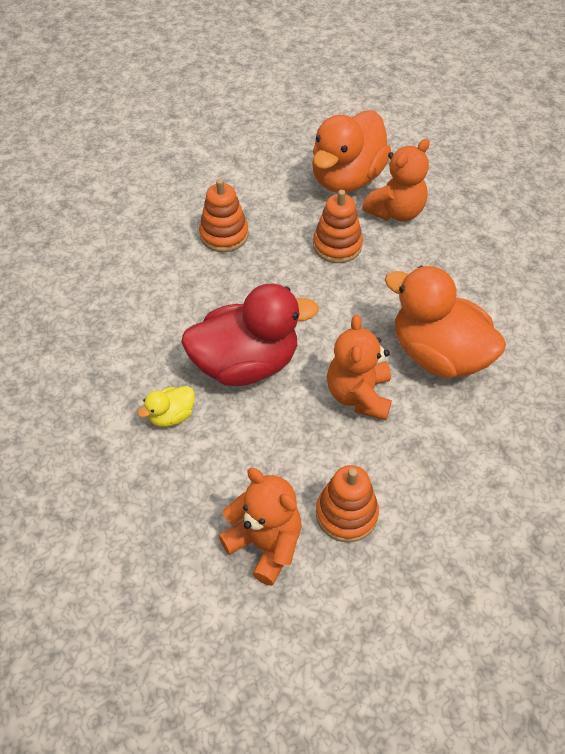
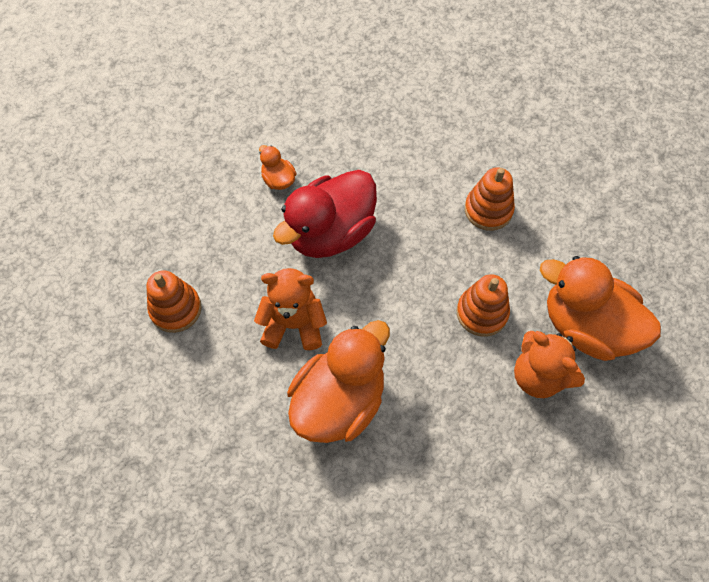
camera: 90 degrees right, 10 degrees up
yellow duck [137,386,195,427] -> orange duck [259,145,297,190]
red duck [181,284,319,386] -> red duck turned 60 degrees clockwise [273,170,377,258]
orange teddy bear [218,468,302,586] -> none

